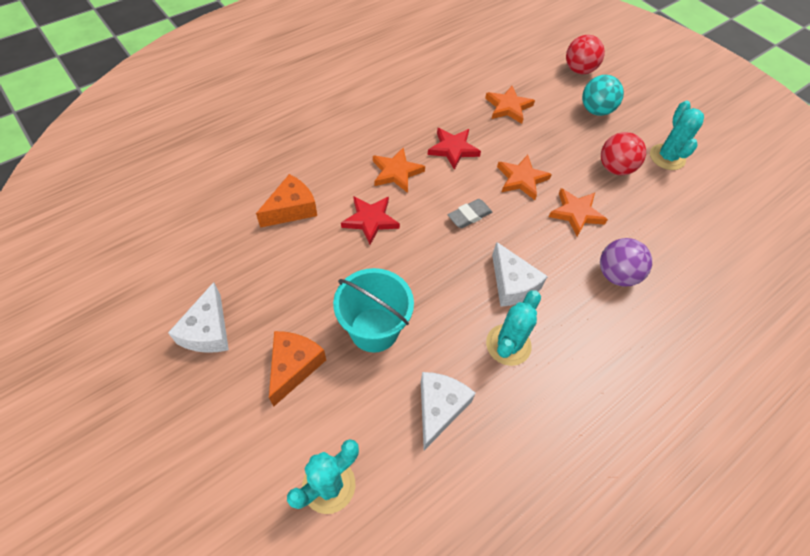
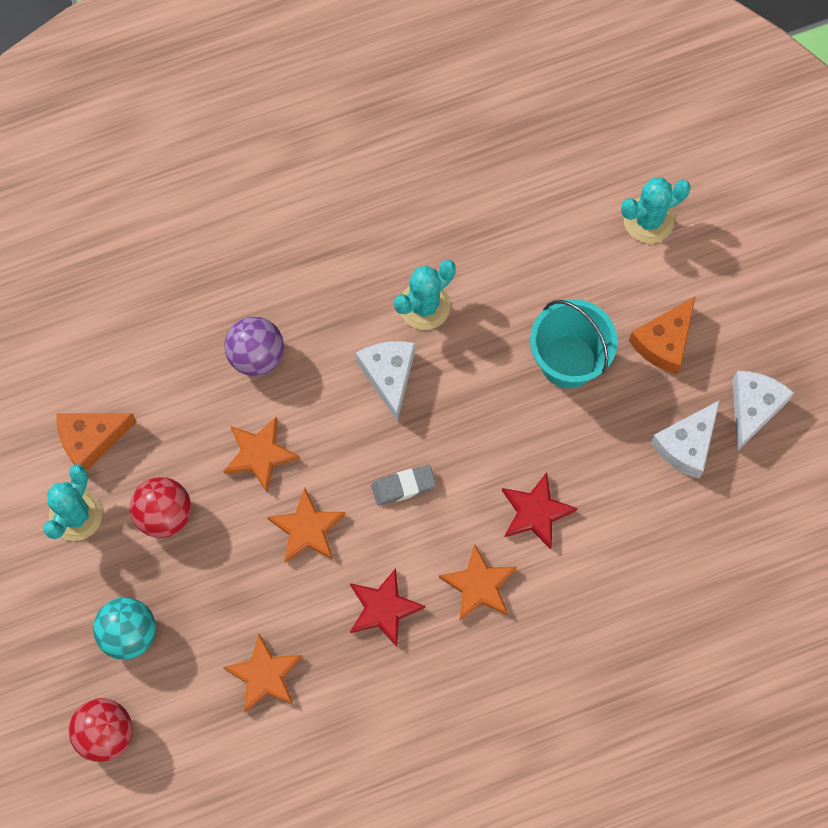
camera: 160 degrees left, 15 degrees up
orange cheese [256,174,317,228] -> orange cheese moved to [56,413,137,471]
white cheese [421,372,476,450] -> white cheese moved to [651,400,720,479]

